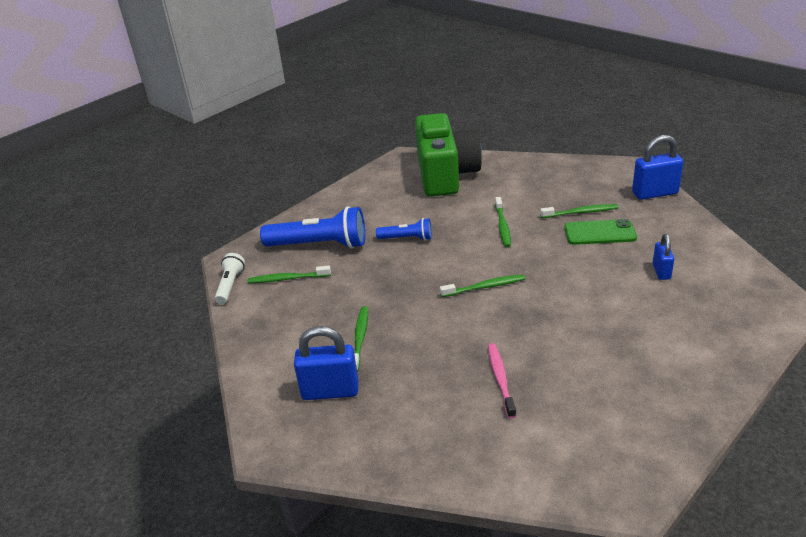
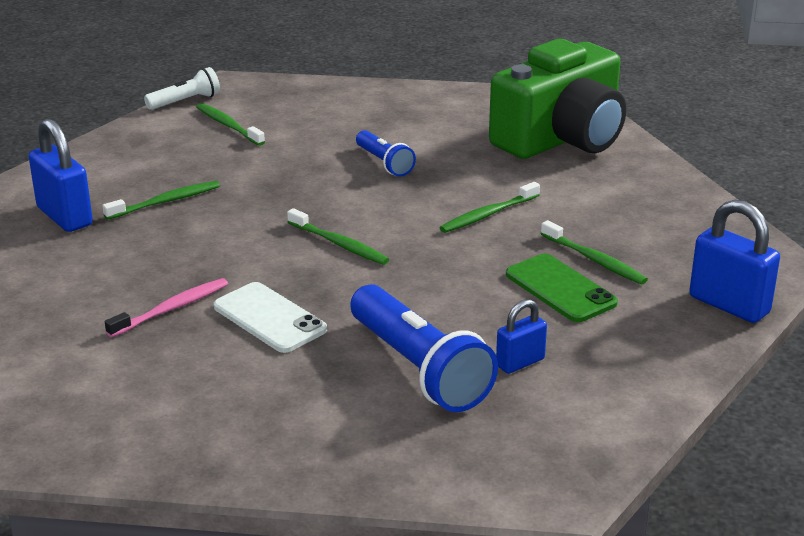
camera: 50 degrees right, 5 degrees down
blue flashlight [260,206,365,249] -> blue flashlight moved to [350,284,498,412]
none -> white phone [214,282,327,353]

